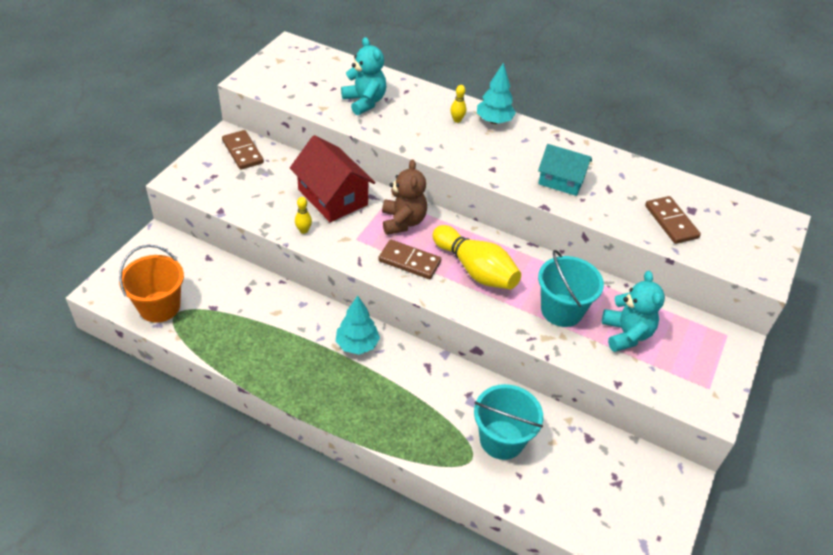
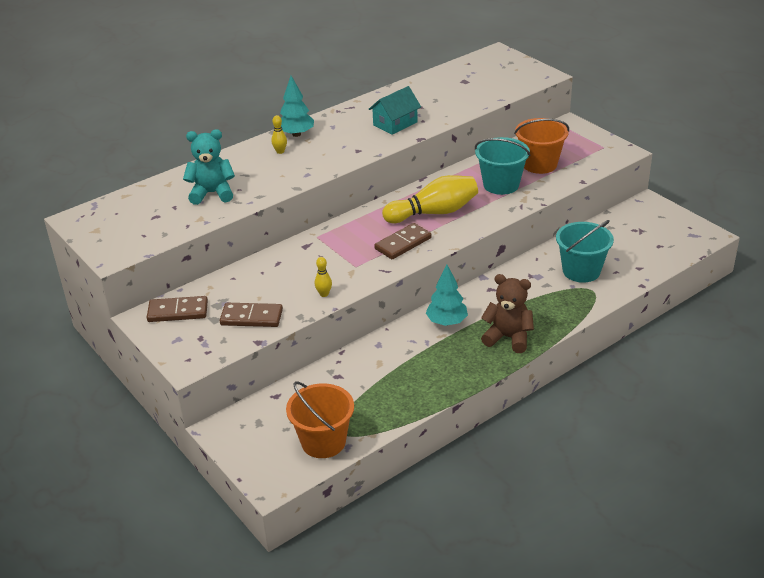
camera: 60 degrees left, 10 degrees down
red house [290,135,376,222] -> none
brown teddy bear [382,160,427,235] -> brown teddy bear moved to [481,274,534,353]
turquoise teddy bear [602,271,665,352] -> orange bucket [514,118,569,174]
brown domino [645,196,701,244] -> brown domino moved to [220,303,283,327]

